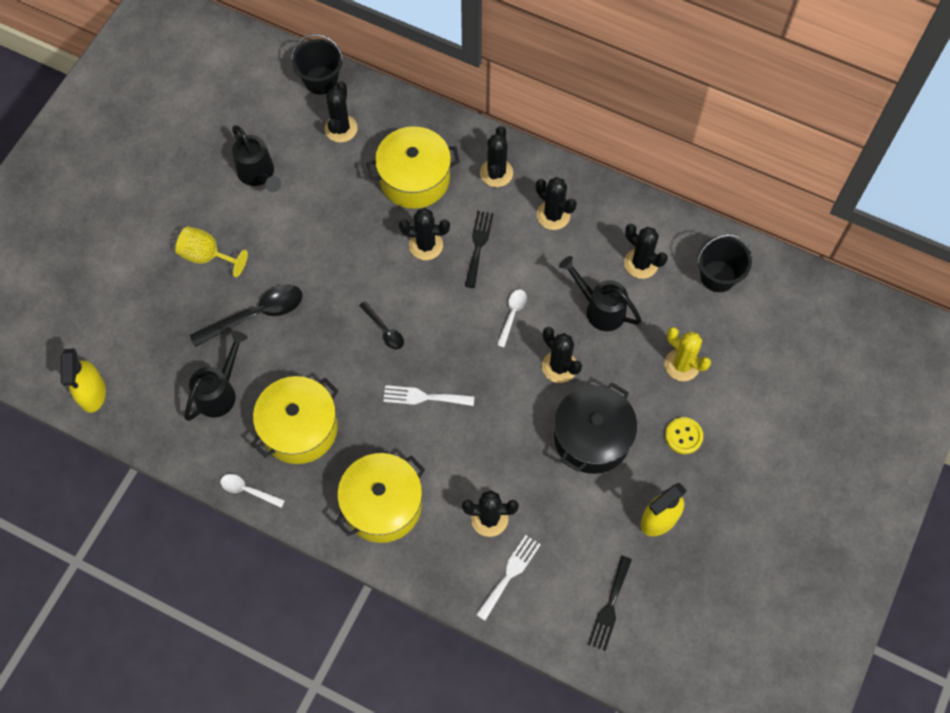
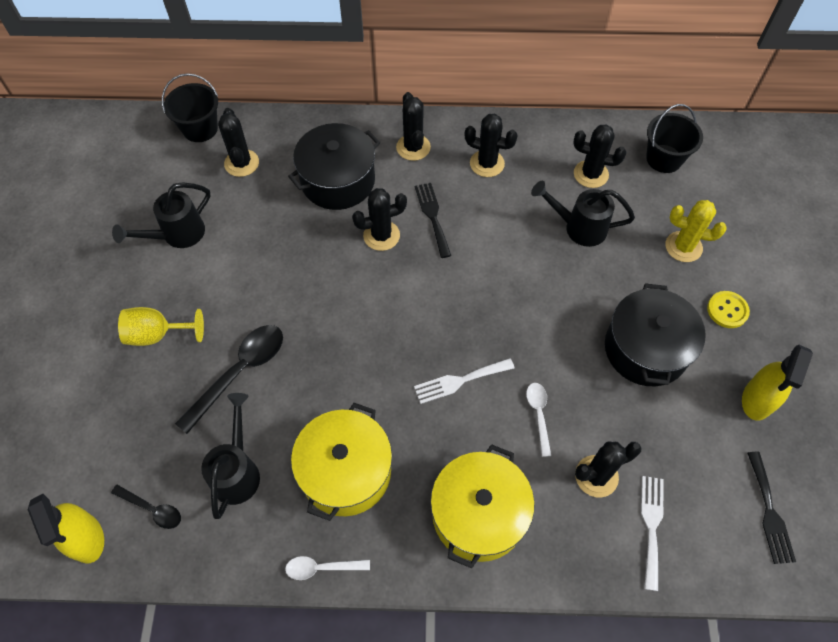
camera: 25 degrees left, 5 degrees down
black watering can [232,125,281,192] -> black watering can turned 105 degrees clockwise [112,183,210,248]
black spoon [359,301,404,349] -> black spoon moved to [111,485,181,529]
yellow pot [367,126,460,209] -> black pot [288,123,380,210]
white spoon [497,290,527,348] -> white spoon moved to [526,383,551,457]
black cactus [542,327,582,383] -> none

